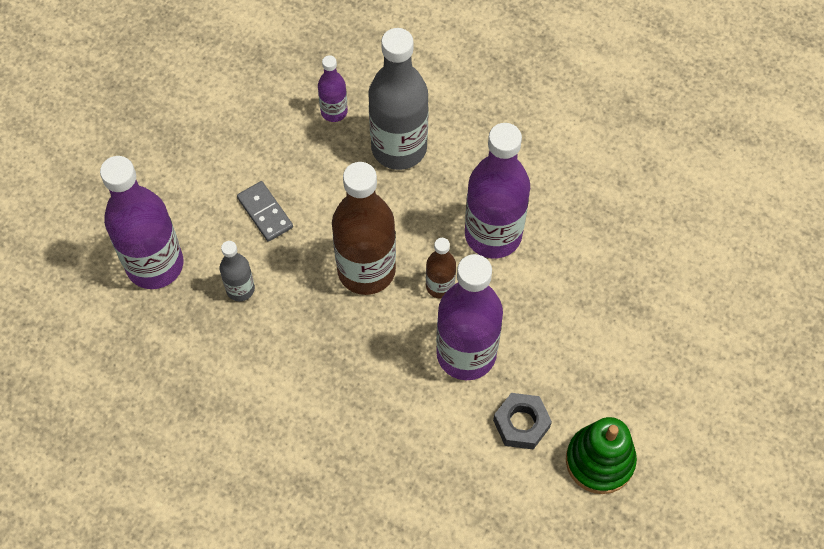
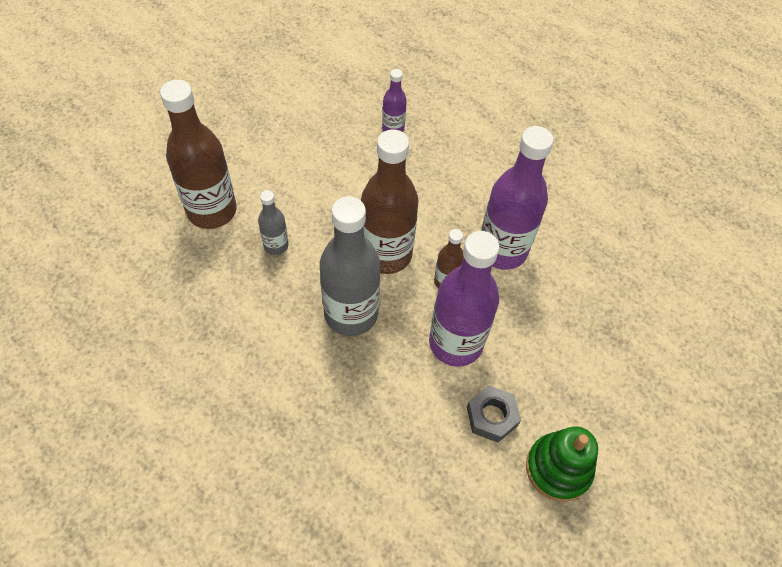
camera: 10 degrees right, 5 degrees down
purple bottle [100,156,183,289] -> brown bottle [160,80,237,229]
grey domino [237,181,293,242] -> none
grey bottle [368,28,429,170] -> grey bottle moved to [320,196,380,336]

